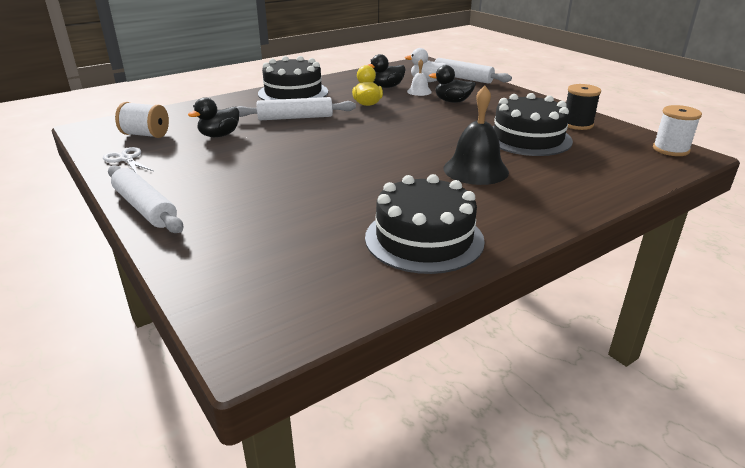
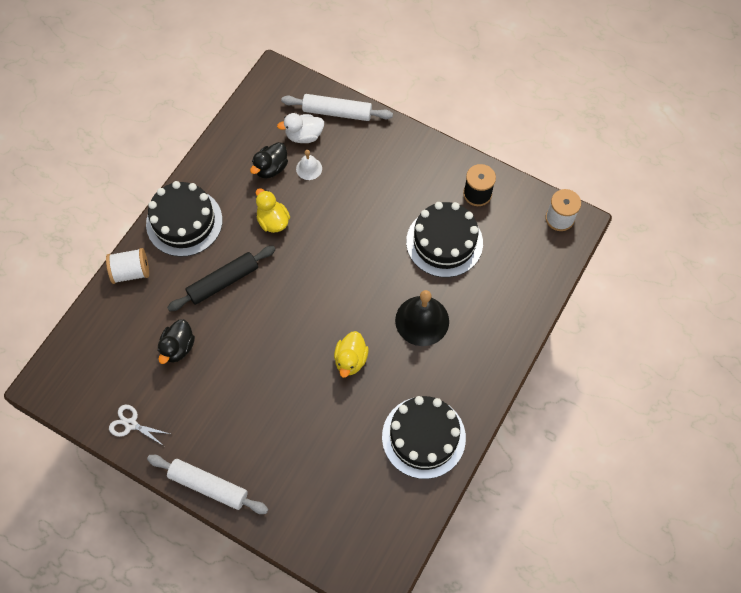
camera: 25 degrees left, 35 degrees up
white spool [115,102,169,138] -> white spool moved to [106,248,149,284]
white rolling pin [237,97,356,120] -> black rolling pin [167,246,276,311]
black duck [429,65,476,103] -> none
none -> yellow duck [334,331,369,378]

